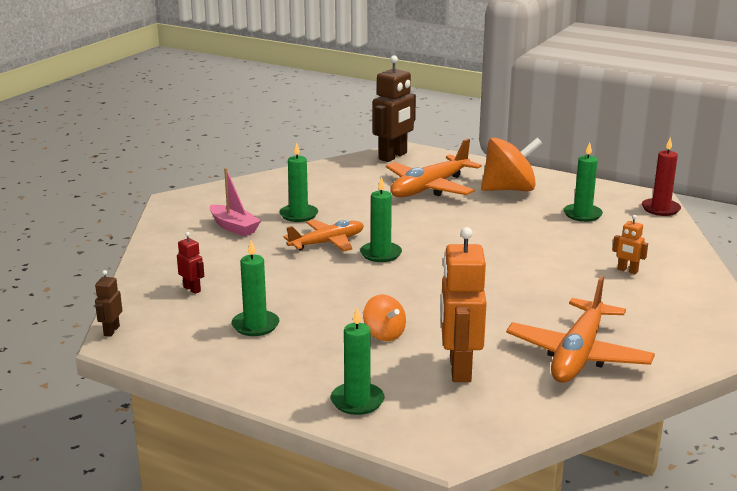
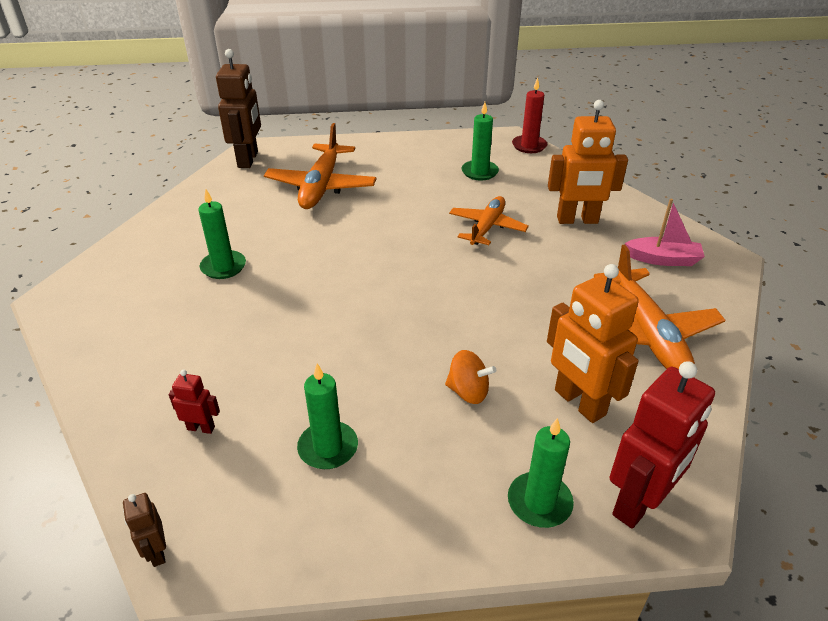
camera: 35 degrees left, 15 degrees up
pink boat [210,168,261,236] -> pink boat moved to [625,199,705,266]
orange plane [283,219,364,251] -> orange plane moved to [449,196,529,245]
green candle [360,176,402,262] -> none
orange spinning top [481,137,542,191] -> none
orange robot [612,215,648,274] -> orange robot [548,100,628,224], size x2.15
none -> red robot [610,361,715,529]

